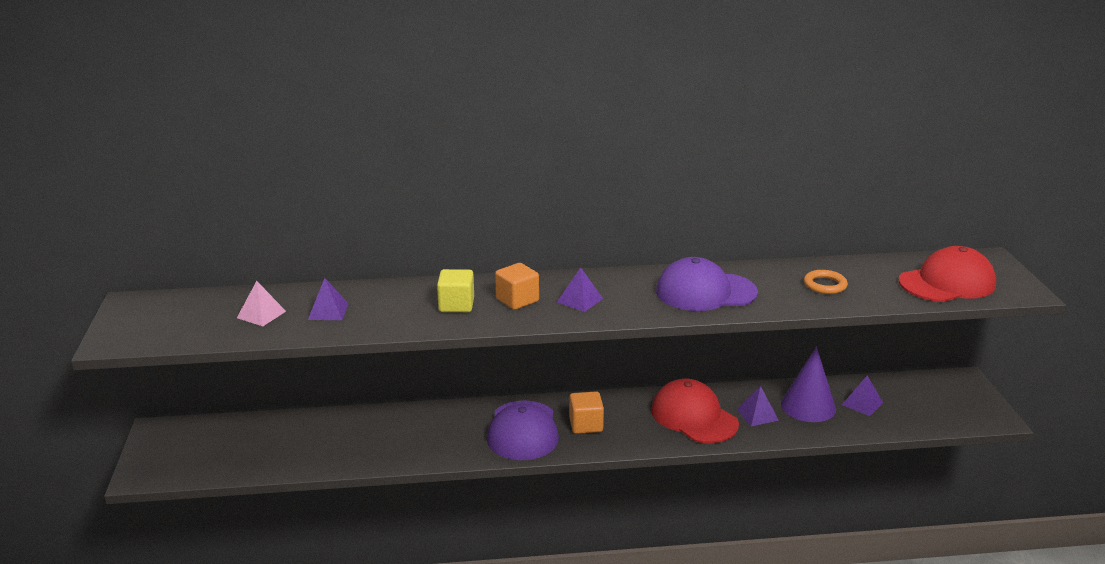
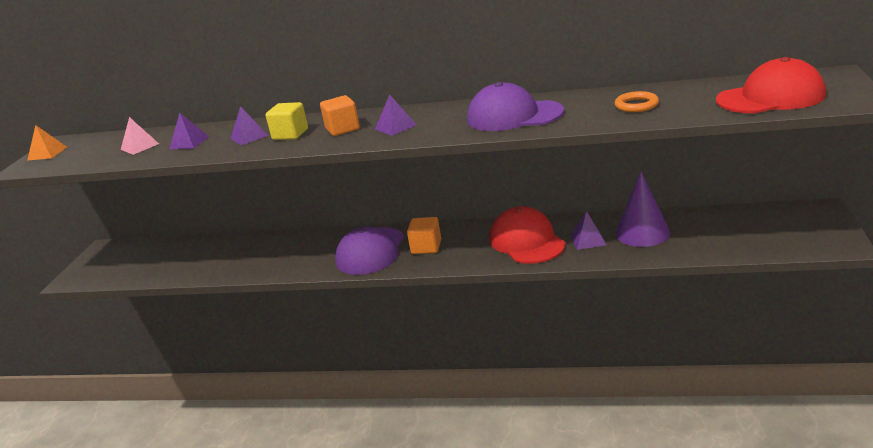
camera: 20 degrees right, 0 degrees up
purple pyramid [842,376,883,416] -> purple pyramid moved to [230,106,268,145]
none -> orange pyramid [27,125,67,160]

